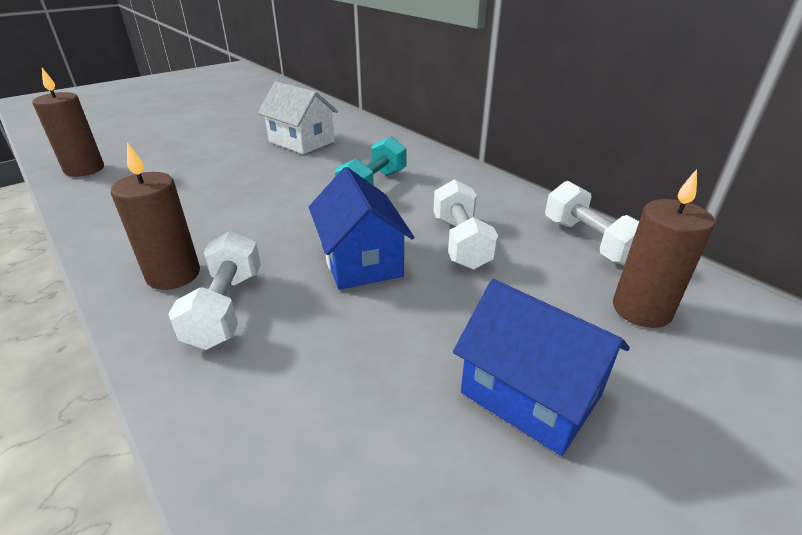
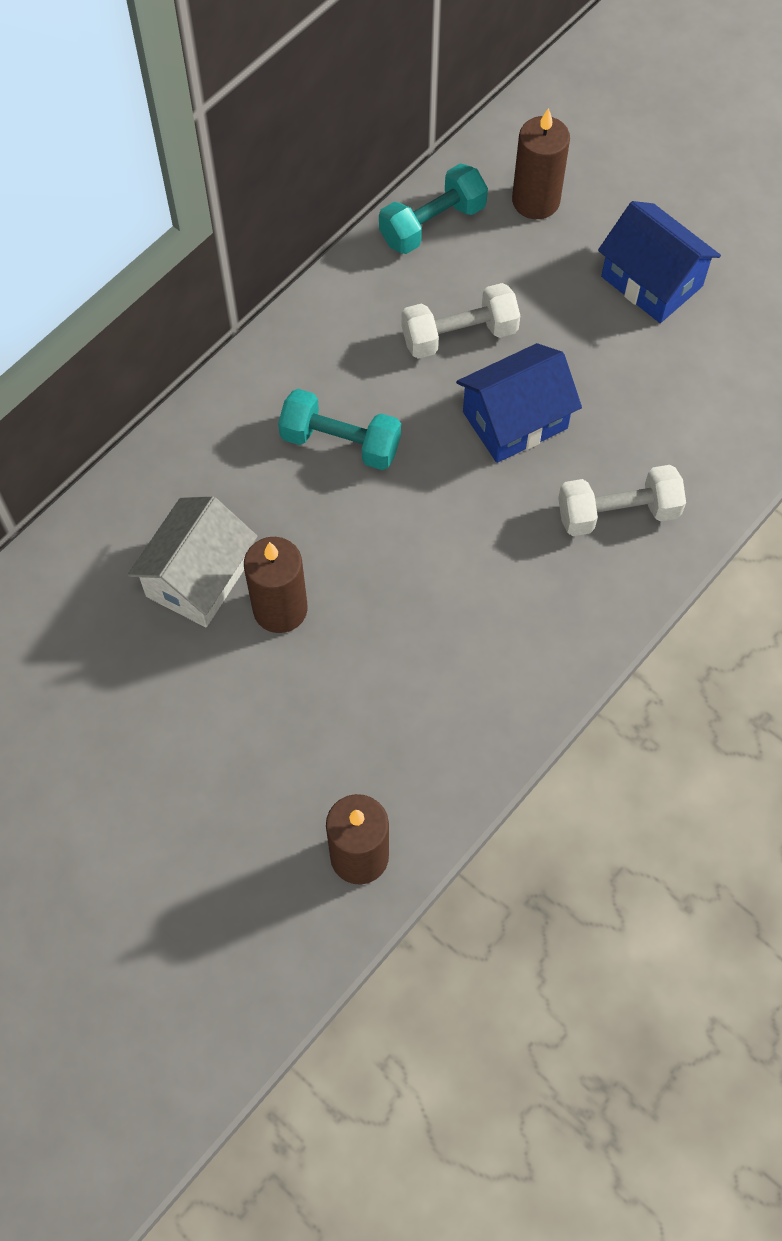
camera: 100 degrees left, 30 degrees up
brown candle [110,142,200,290] -> brown candle moved to [244,537,308,633]
blue house [453,279,630,456] -> blue house turned 75 degrees counterclockwise [598,201,721,323]
white dumbbell [545,181,639,266] -> turquoise dumbbell [379,163,488,254]

